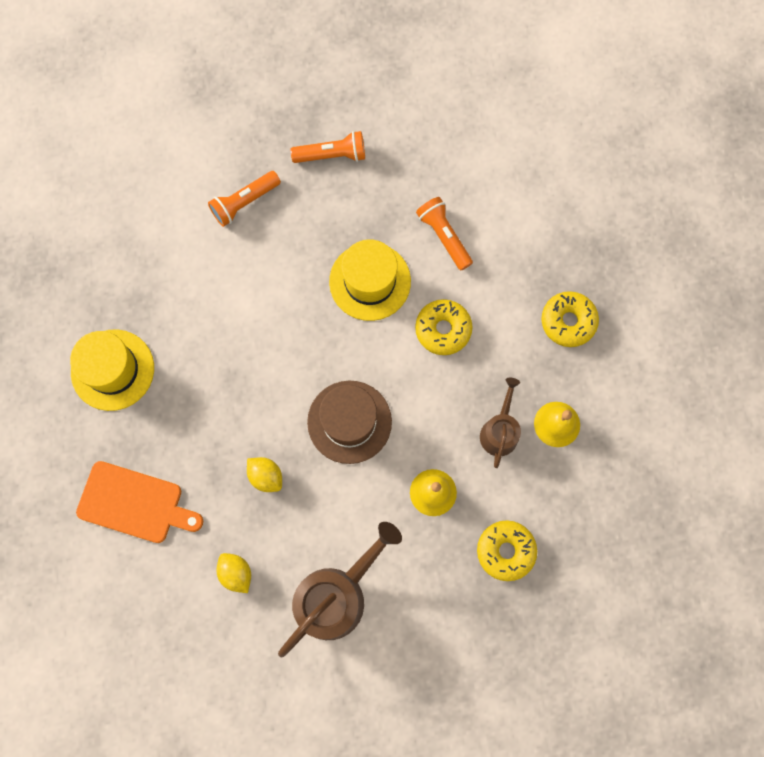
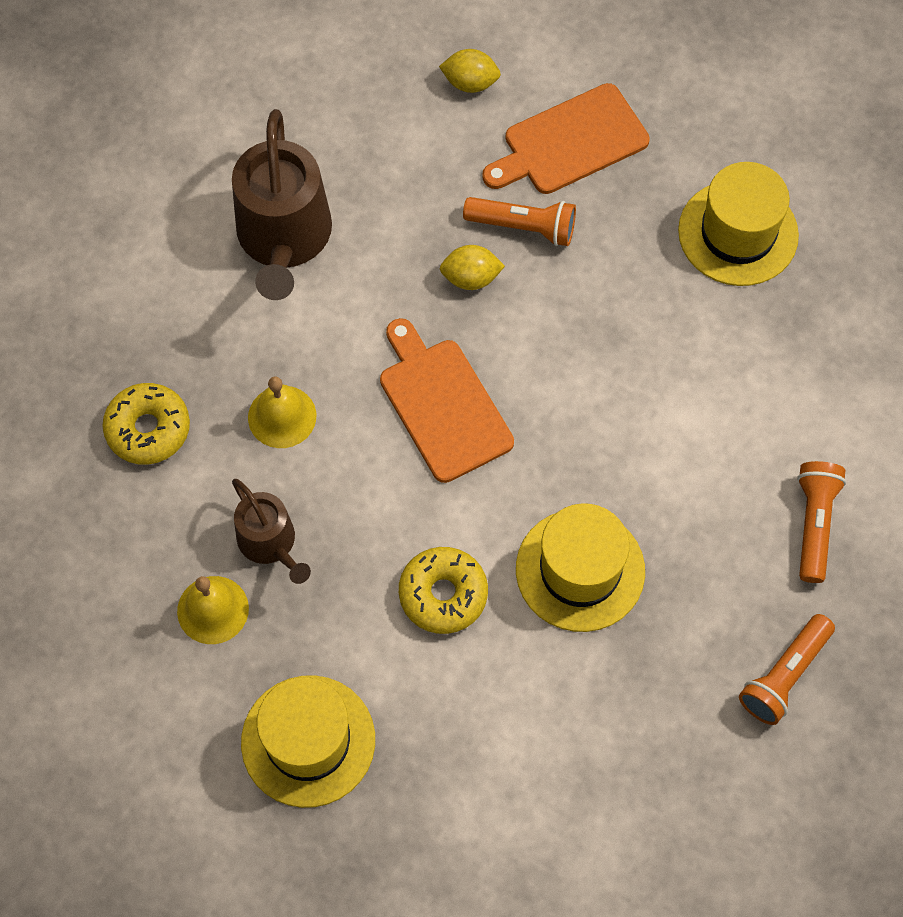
camera: 135 degrees right, 10 degrees down
yellow lemon [216,553,251,593] -> yellow lemon moved to [439,49,501,93]
brown hat [307,381,392,464] -> orange cutting board [380,318,514,483]
orange flashlight [416,197,473,270] -> orange flashlight moved to [463,197,576,246]
yellow donut [541,291,599,347] -> yellow hat [241,675,375,808]

